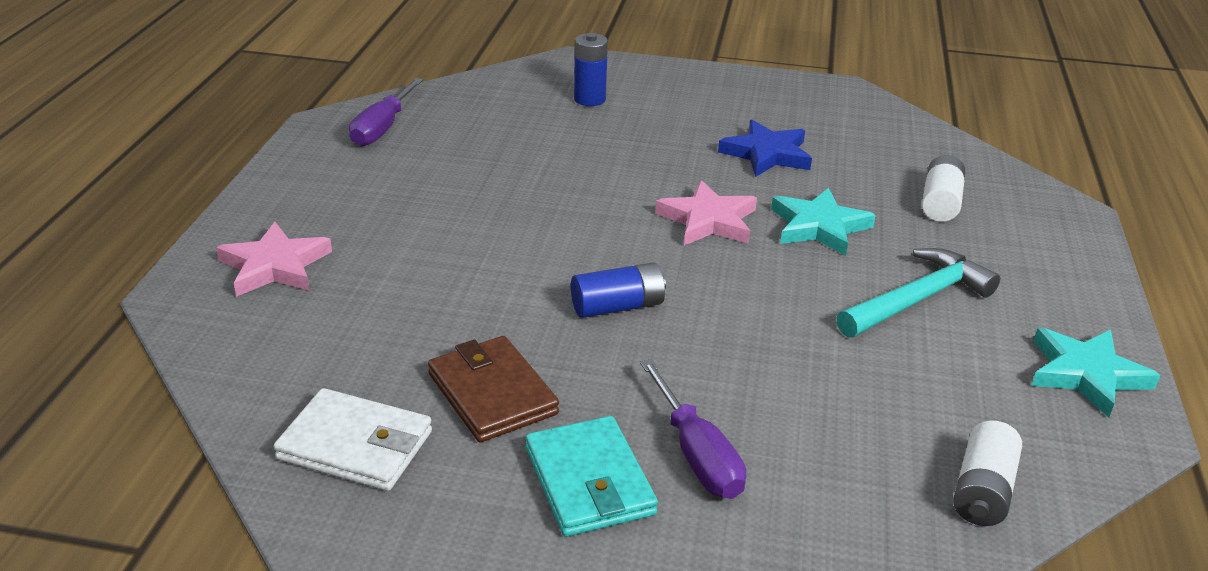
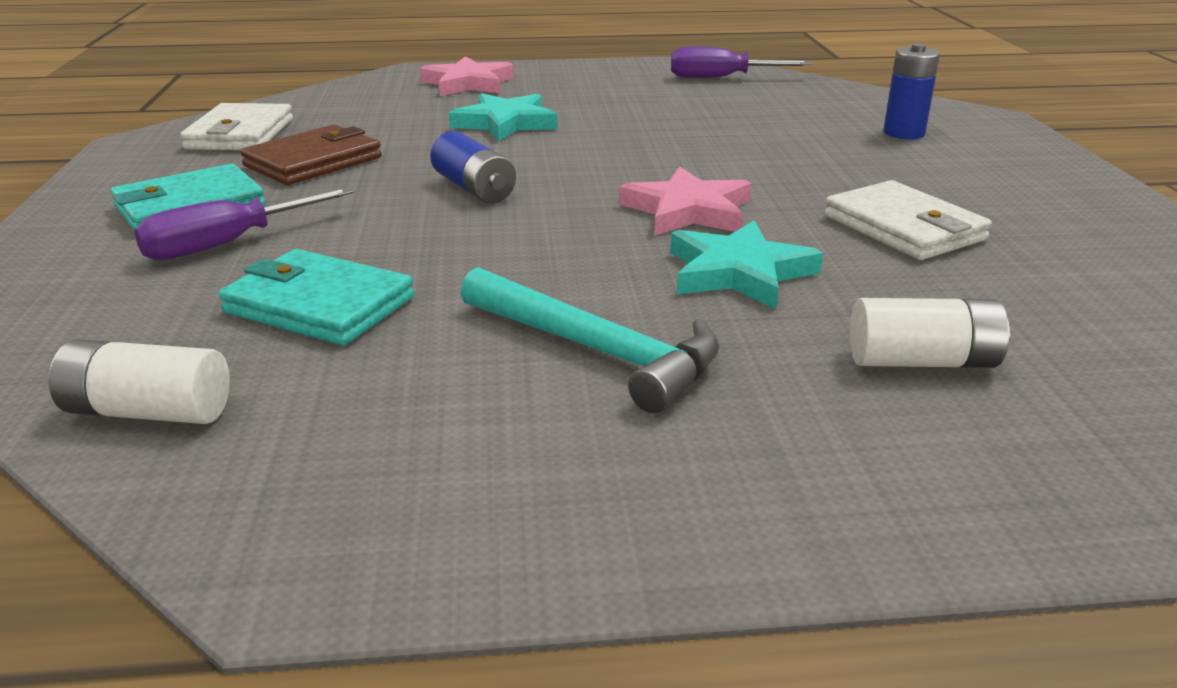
camera: 75 degrees right, 5 degrees down
blue star [718,120,812,177] -> white wallet [824,180,992,260]
turquoise star [1032,328,1161,417] -> turquoise star moved to [449,93,558,141]
none -> turquoise wallet [219,249,414,345]

